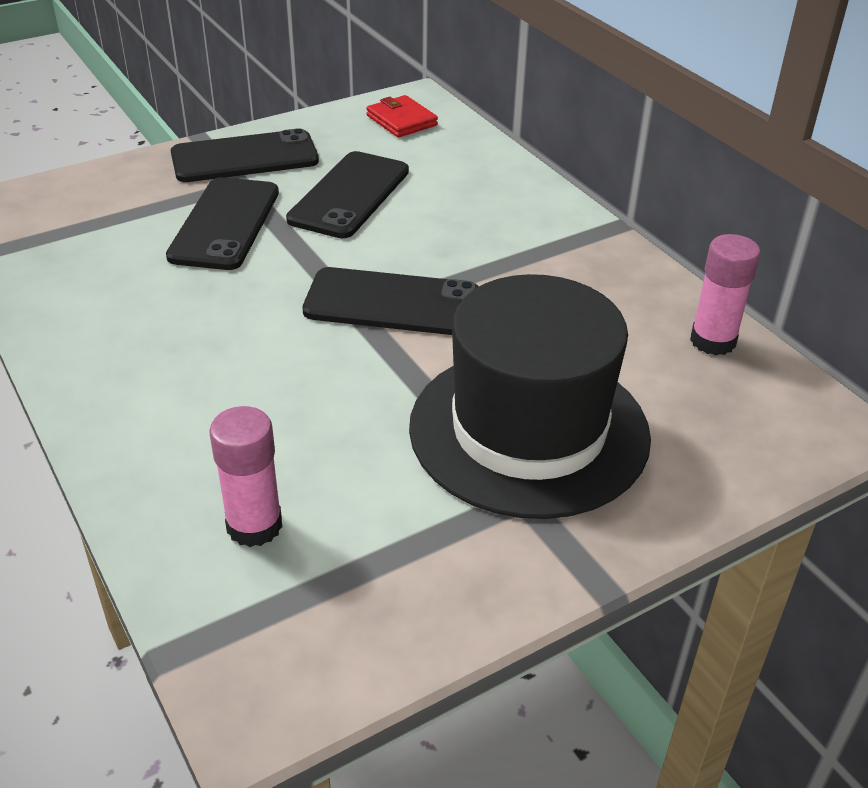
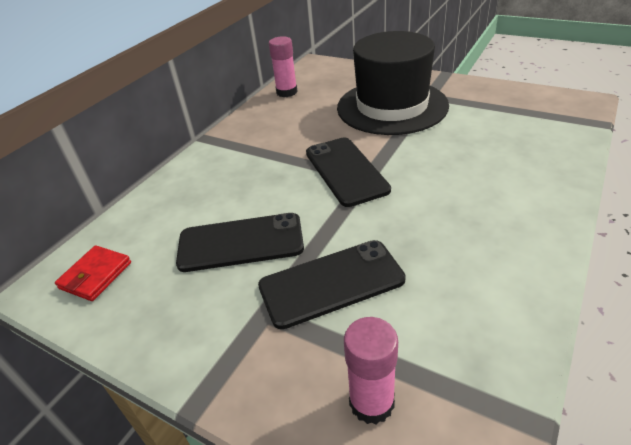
camera: 115 degrees left, 0 degrees up
black phone [171,128,319,182] -> none
pink glue stick [209,406,282,547] -> pink glue stick moved to [344,317,398,424]

